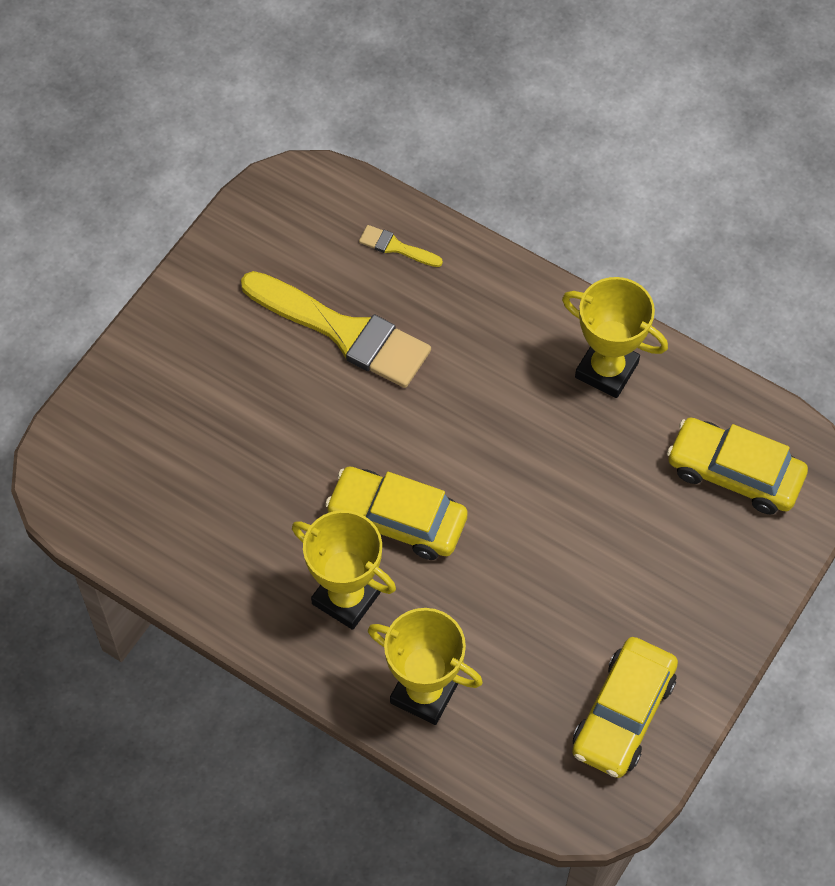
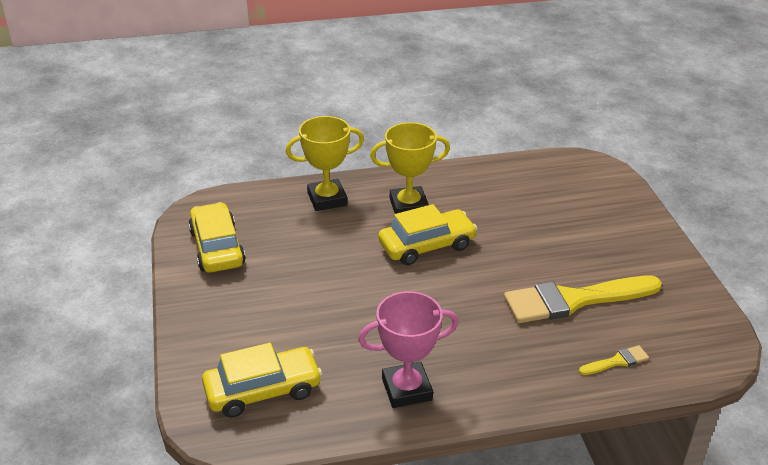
camera: 135 degrees right, 25 degrees down
yellow trophy [562,277,668,398] -> pink trophy [358,291,458,408]

